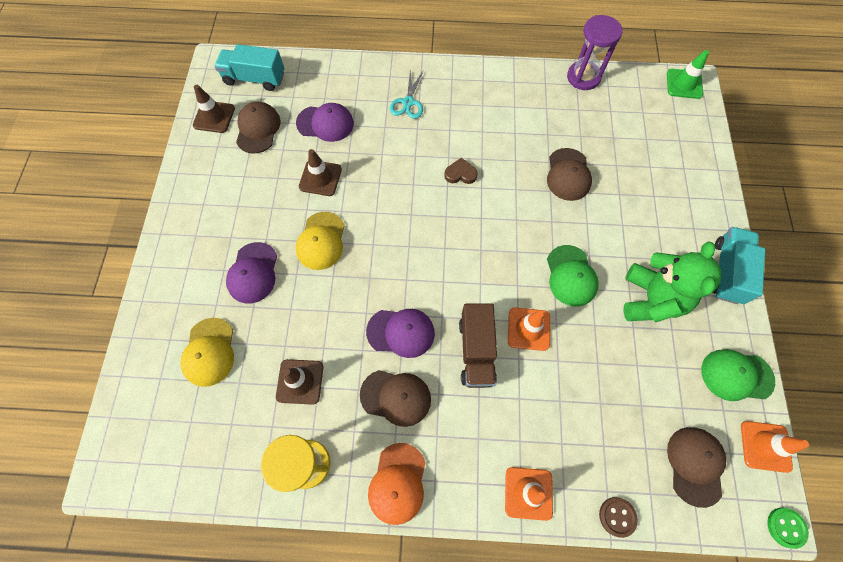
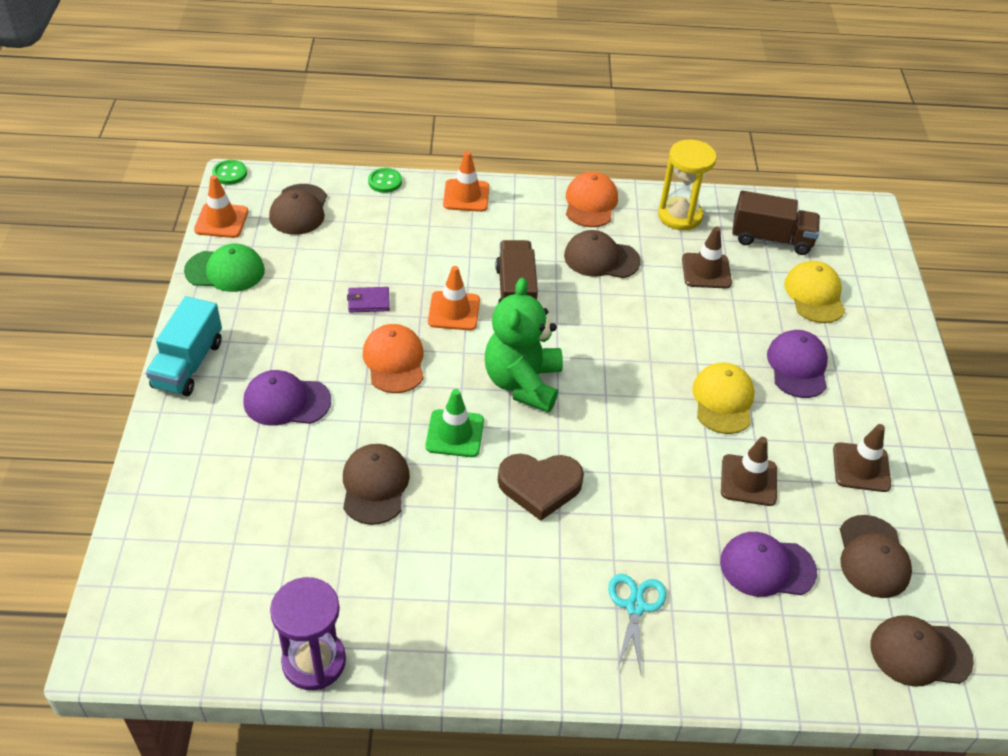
camera: 175 degrees right, 20 degrees down
brown traffic cone [193,85,235,133] -> brown traffic cone moved to [833,424,891,492]
turquoise truck [214,44,284,91] -> brown cap [870,615,974,687]
purple cap [366,309,435,358] -> purple cap moved to [243,370,331,426]
brown heart [444,158,478,184] -> brown heart [498,454,584,521], size x1.72
green cap [547,245,599,307] -> orange cap [363,324,424,393]
brown button [599,497,638,538] -> green button [368,168,402,193]
green teddy bear [623,241,722,323] -> green teddy bear moved to [485,278,563,413]
green traffic cone [667,50,709,99] -> green traffic cone moved to [426,389,484,457]
none -> purple wallet [347,287,390,312]
none -> brown truck [732,191,820,255]

